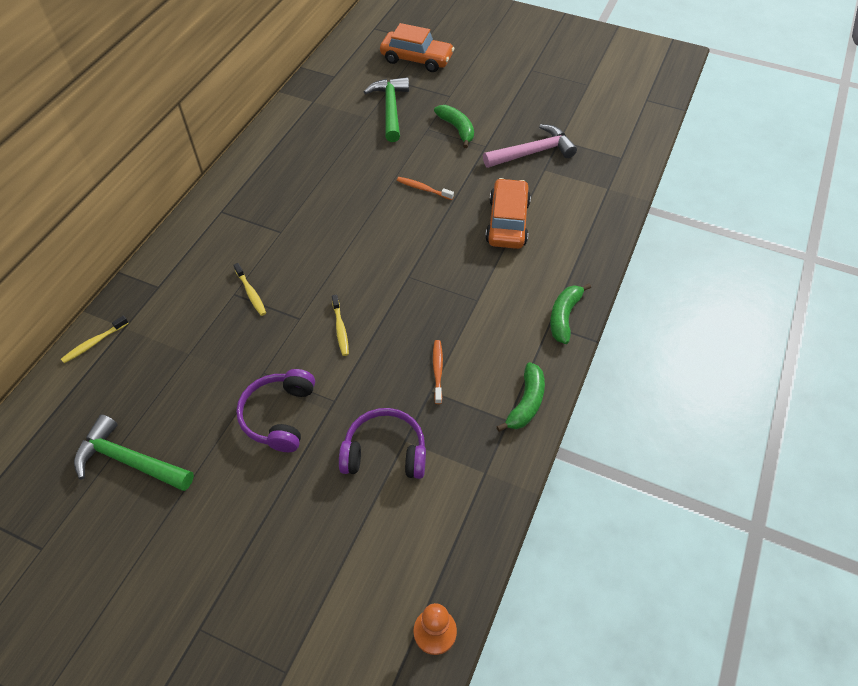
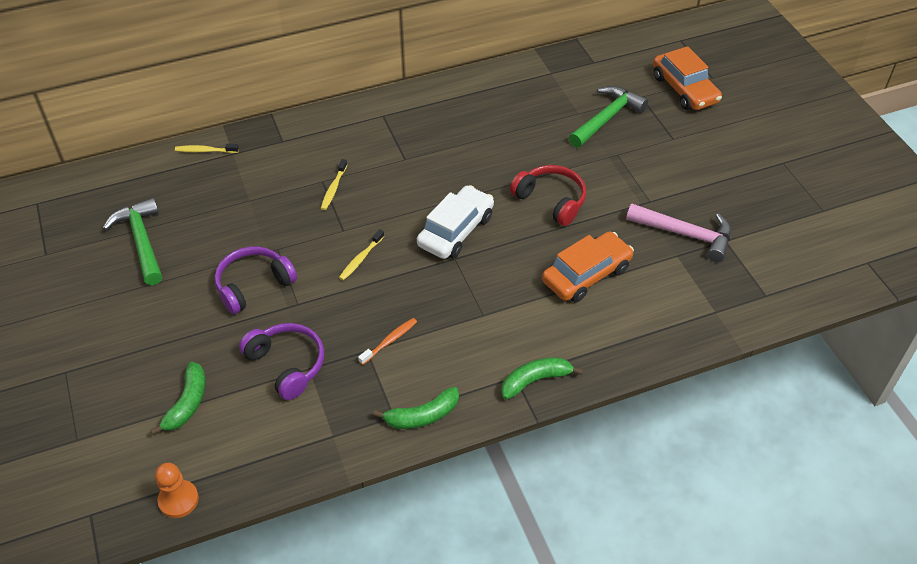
camera: 45 degrees right, 5 degrees down
orange toothbrush [397,177,454,200] -> red headphones [510,165,586,226]
green banana [434,105,474,148] -> green banana moved to [150,362,206,435]
none -> white car [417,185,494,259]

